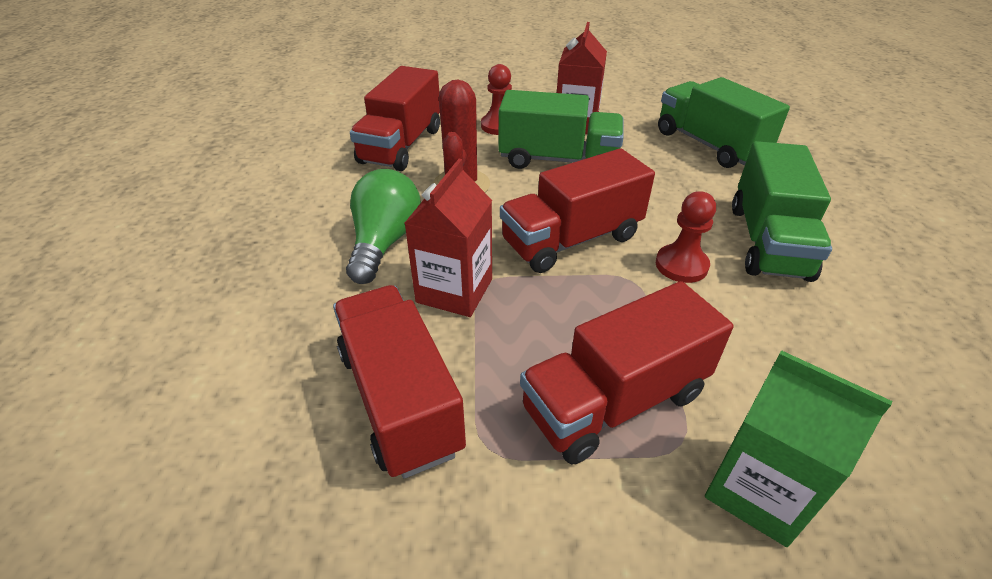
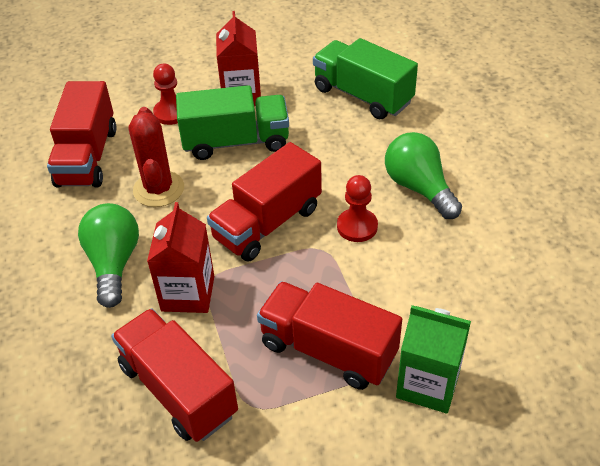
camera: 15 degrees left, 5 degrees up
red truck [520,281,734,465] -> red truck turned 75 degrees clockwise [257,281,402,390]
green truck [732,141,832,282] -> green light bulb [385,132,462,219]

